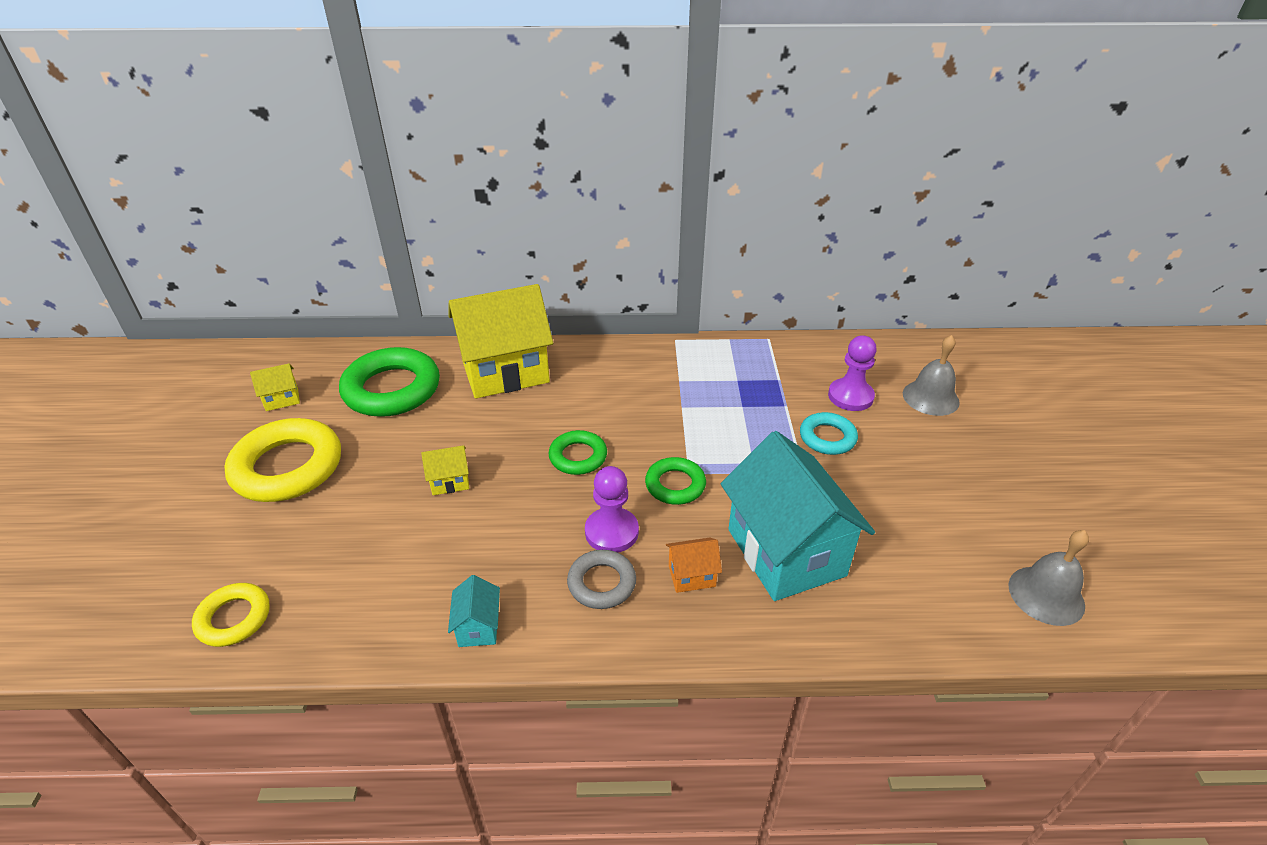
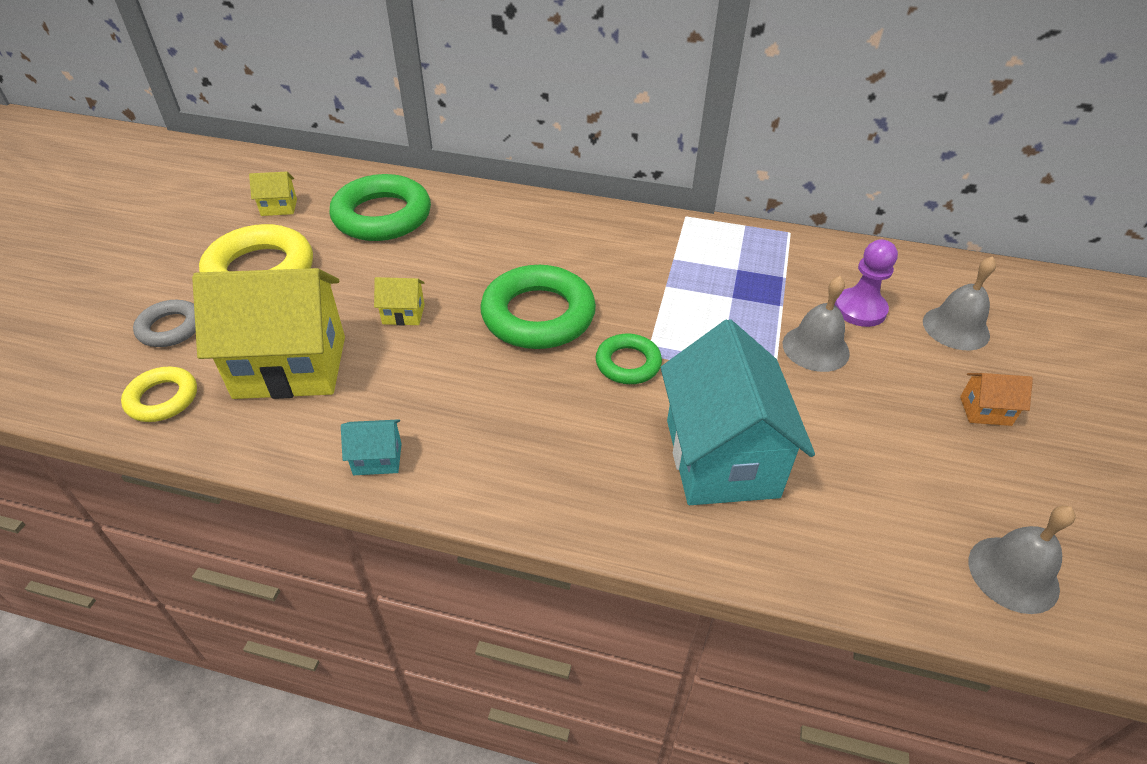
camera: 15 degrees right, 5 degrees up
yellow house [448,284,553,399] -> yellow house moved to [192,268,345,399]
turquoise house [448,575,500,647] -> turquoise house turned 75 degrees clockwise [341,419,402,475]
green ring [548,430,607,475] -> green ring [481,265,596,349], size x1.84
grey ring [567,550,636,609] -> grey ring moved to [133,300,196,347]
purple pawn [585,466,639,553] -> none
orange house [666,538,722,593] -> orange house moved to [960,373,1033,426]
turquoise ring [800,412,858,455] -> grey bell [783,276,850,372]

